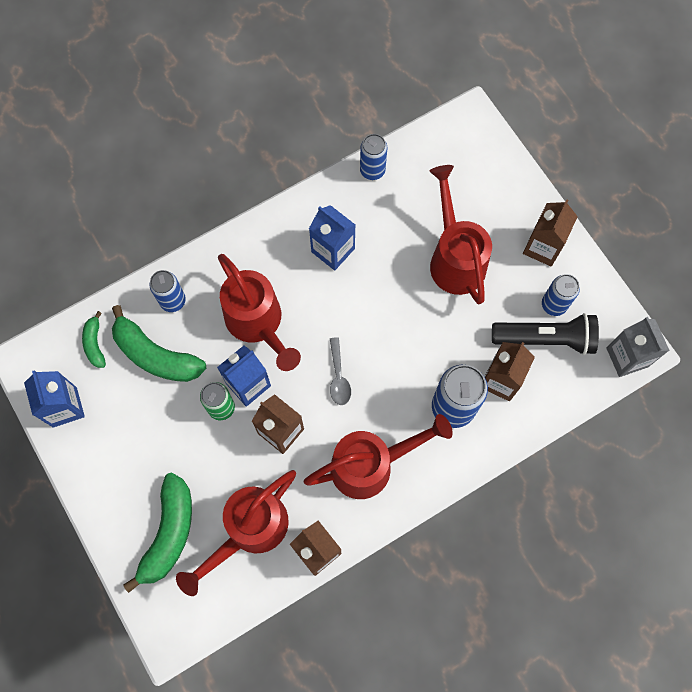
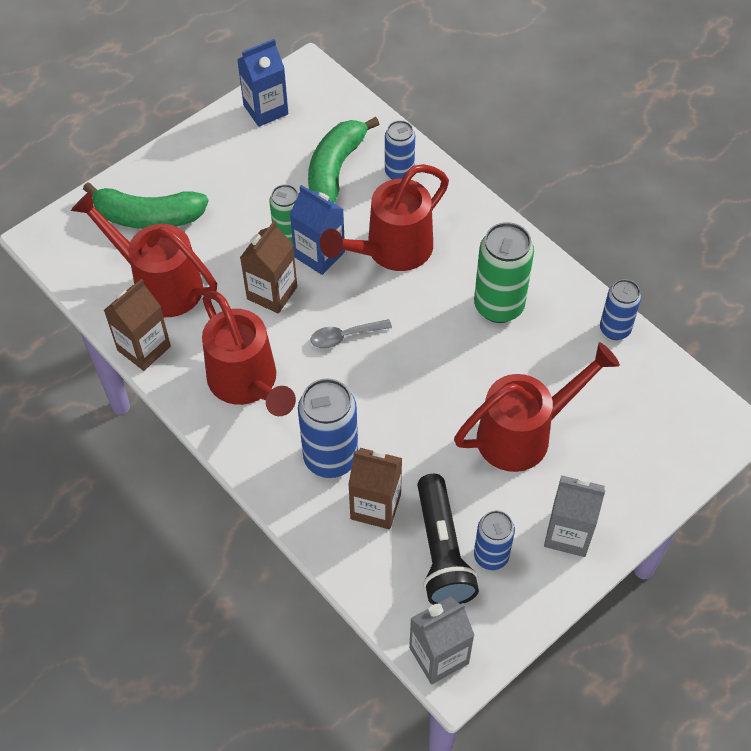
camera: 80 degrees right, 15 degrees down
green banana [82,311,106,368] -> none
blue carton [309,205,355,270] -> green can [474,222,534,323]
brown carton [523,200,578,266] -> grey carton [544,475,606,557]

